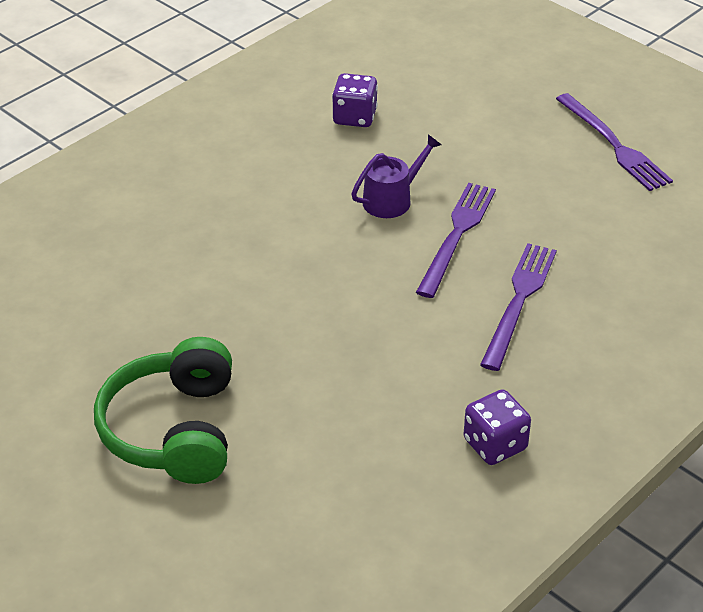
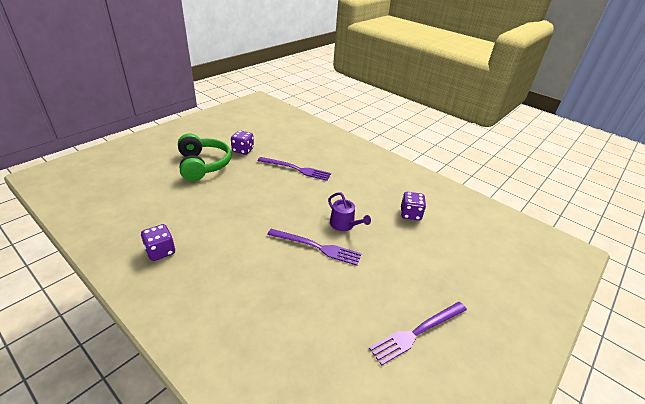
camera: 85 degrees right, 5 degrees down
green headphones [94,337,232,484] -> green headphones turned 75 degrees clockwise [178,134,231,181]
purple fork [480,243,557,371] -> purple fork moved to [258,157,331,181]
none -> purple dice [231,130,254,155]

